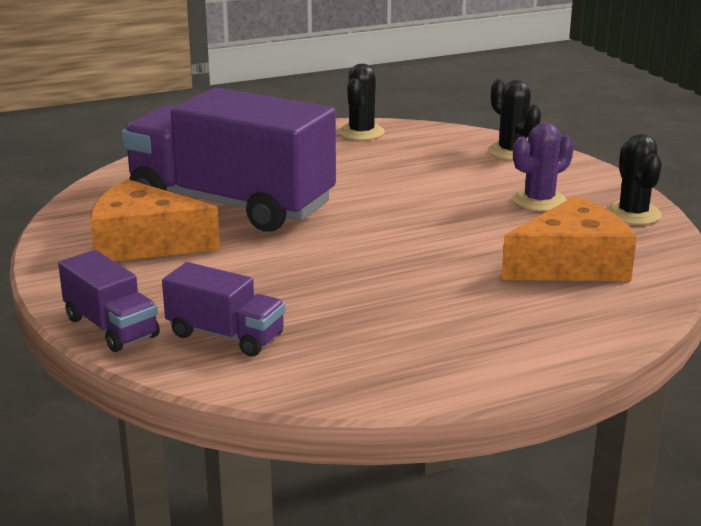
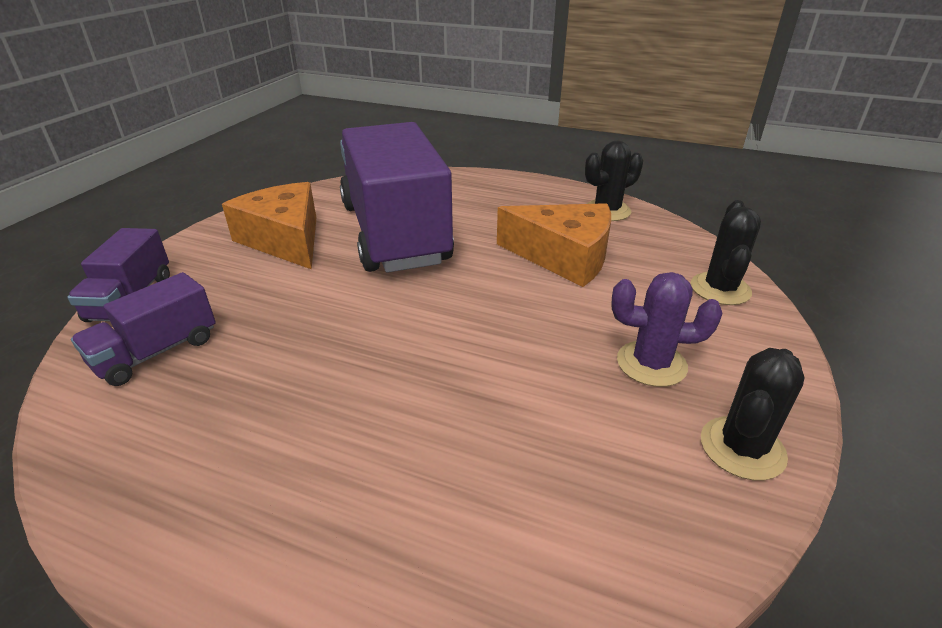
camera: 45 degrees right, 10 degrees up
purple truck [162,262,285,356] -> purple truck turned 60 degrees clockwise [71,272,216,386]
orange cheese [501,196,637,281] -> orange cheese moved to [497,203,611,287]

